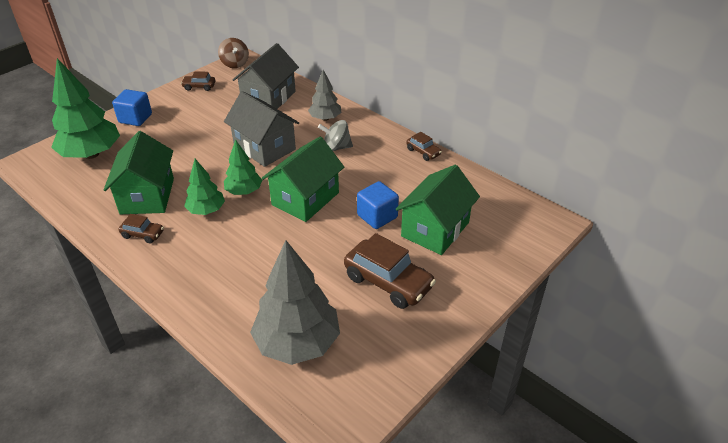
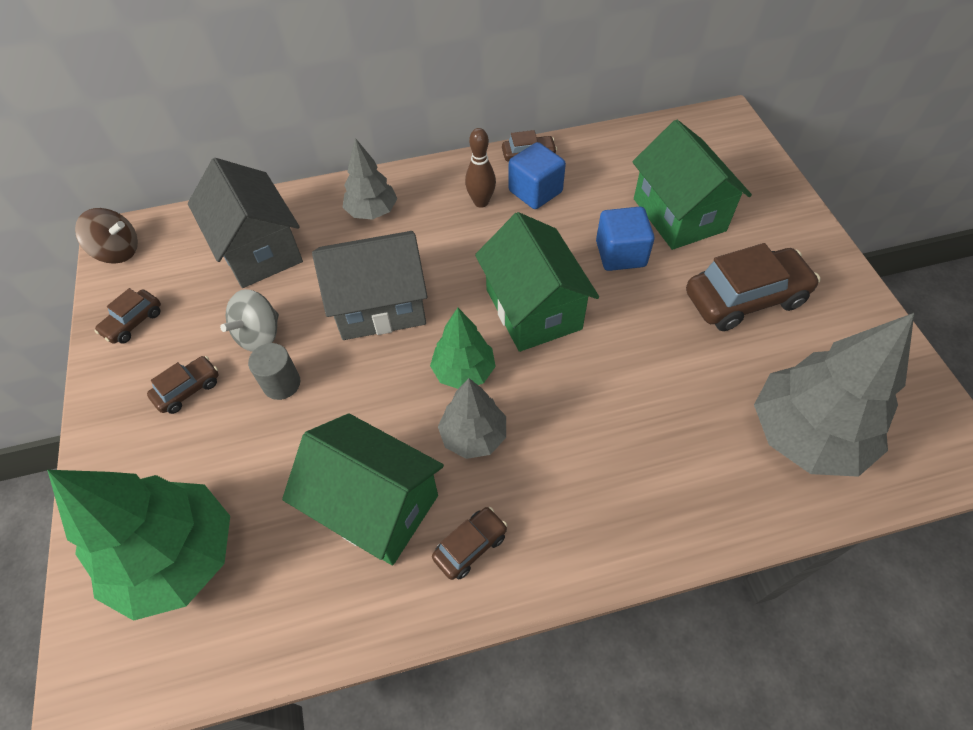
camera: 55 degrees left, 15 degrees up
blue cube [112,89,152,126] -> blue cube moved to [508,142,566,209]
green tree [184,159,225,215] -> grey tree [438,378,506,459]
grey spinning top [318,120,353,151] -> grey spinning top moved to [220,289,279,352]
none -> brown car [147,356,219,414]
none -> grey cylinder [248,343,301,400]
none -> brown bowling pin [465,128,496,208]

